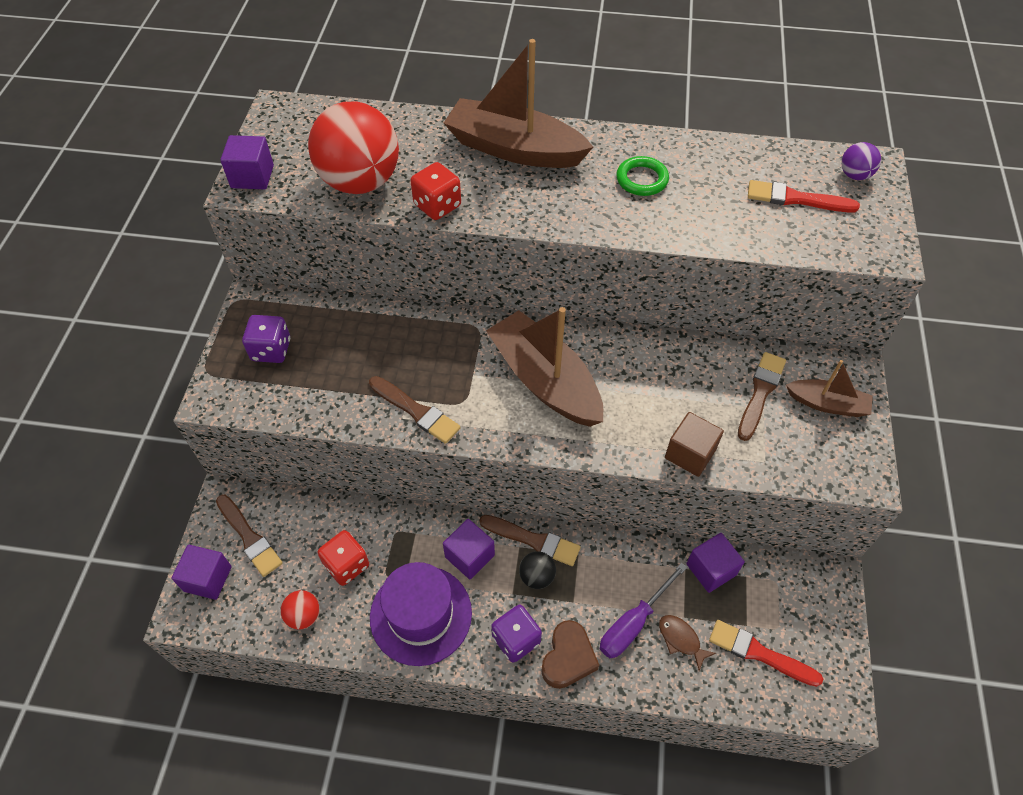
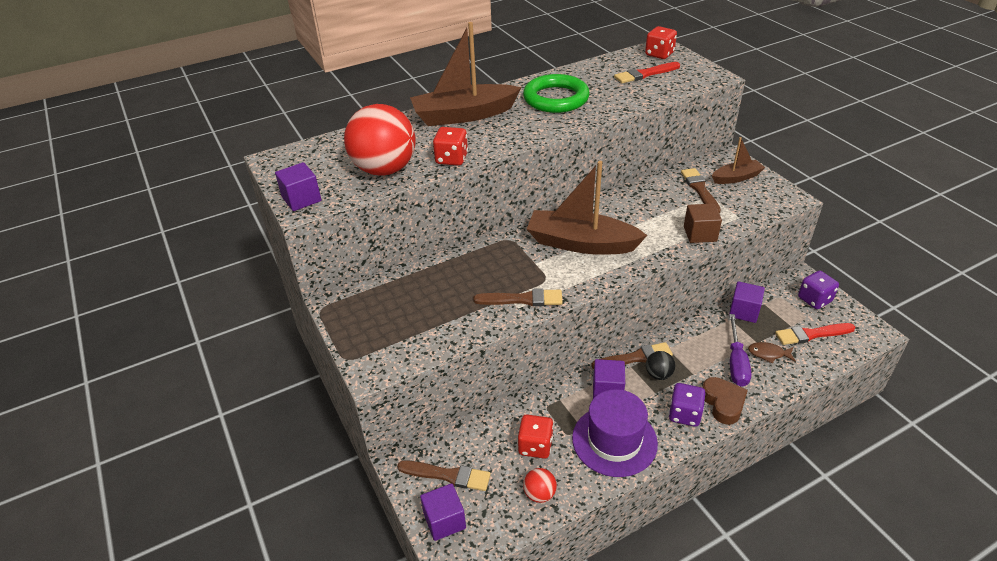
camera: 35 degrees left, 15 degrees down
purple dice [242,315,290,363] -> purple dice moved to [798,271,839,309]
green ring [616,156,669,196] -> green ring [523,74,590,113], size x1.78
purple ball [841,142,881,180] -> red dice [645,26,677,59]

